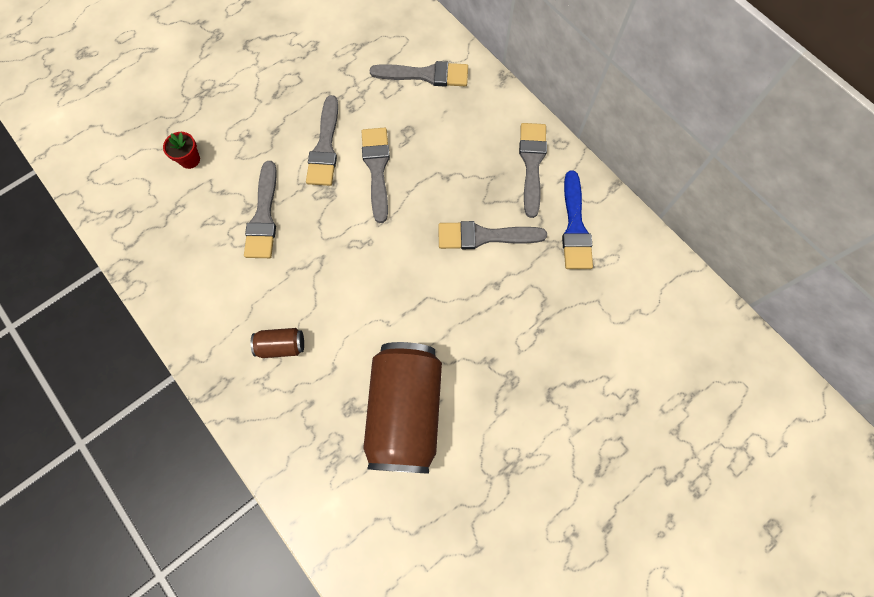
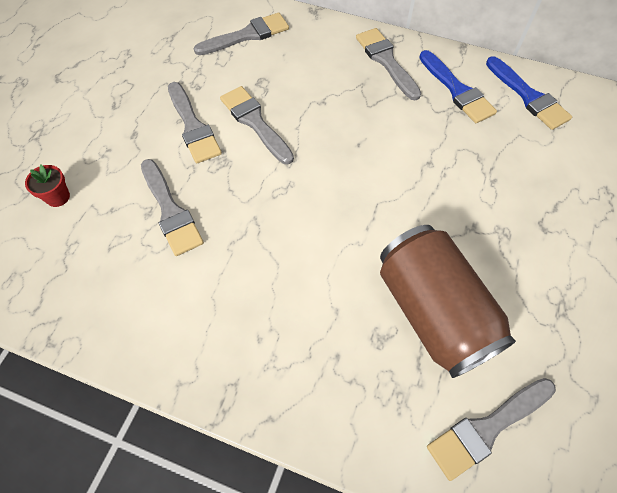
camera: 30 degrees left, 10 degrees down
brown can [251,328,304,358] -> none
grey brush [438,221,547,249] -> grey brush moved to [427,378,556,481]
none -> blue brush [486,56,572,130]

